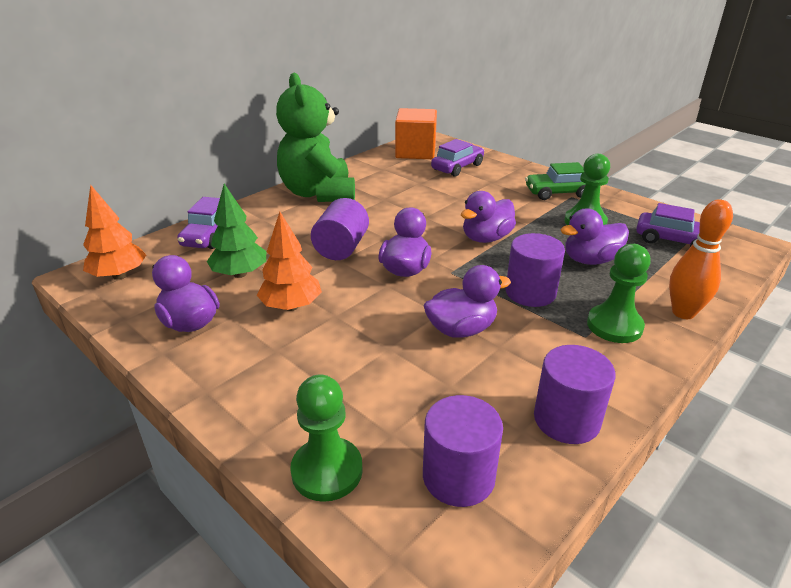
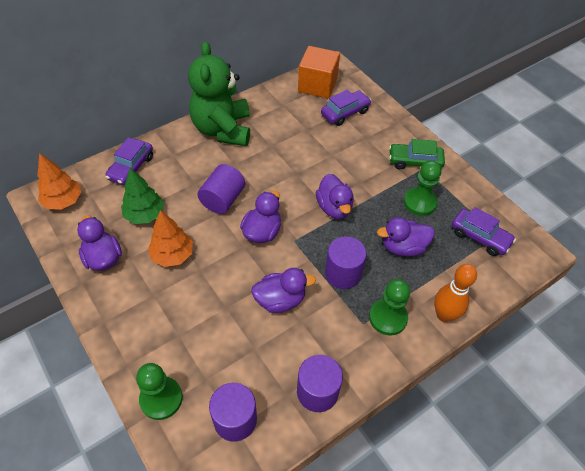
camera: 10 degrees right, 20 degrees up
purple duck [461,191,516,243] -> purple duck turned 75 degrees counterclockwise [316,174,354,219]

